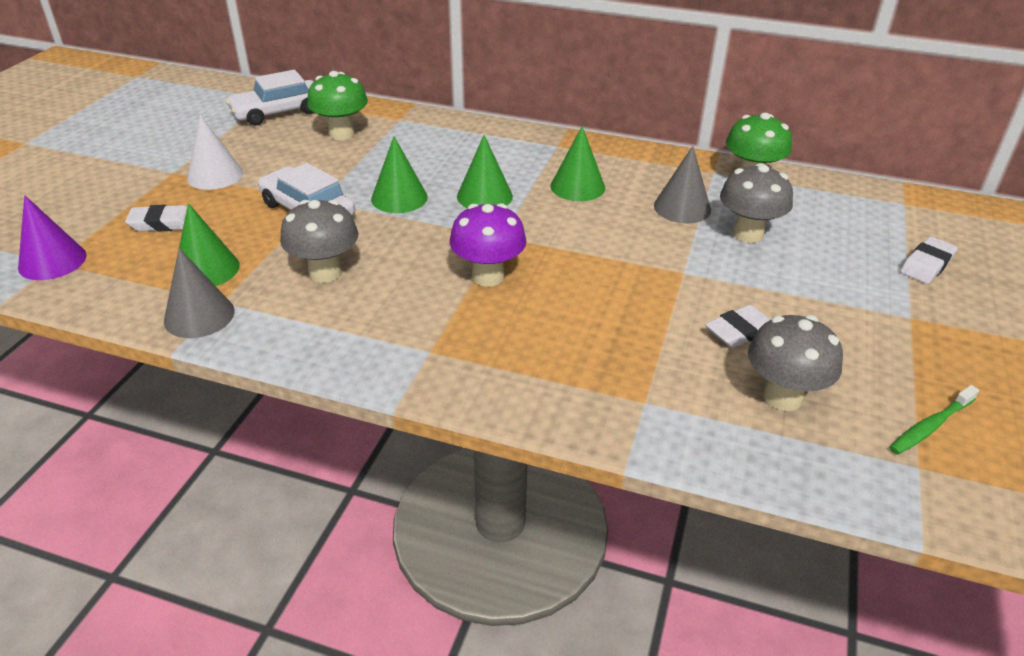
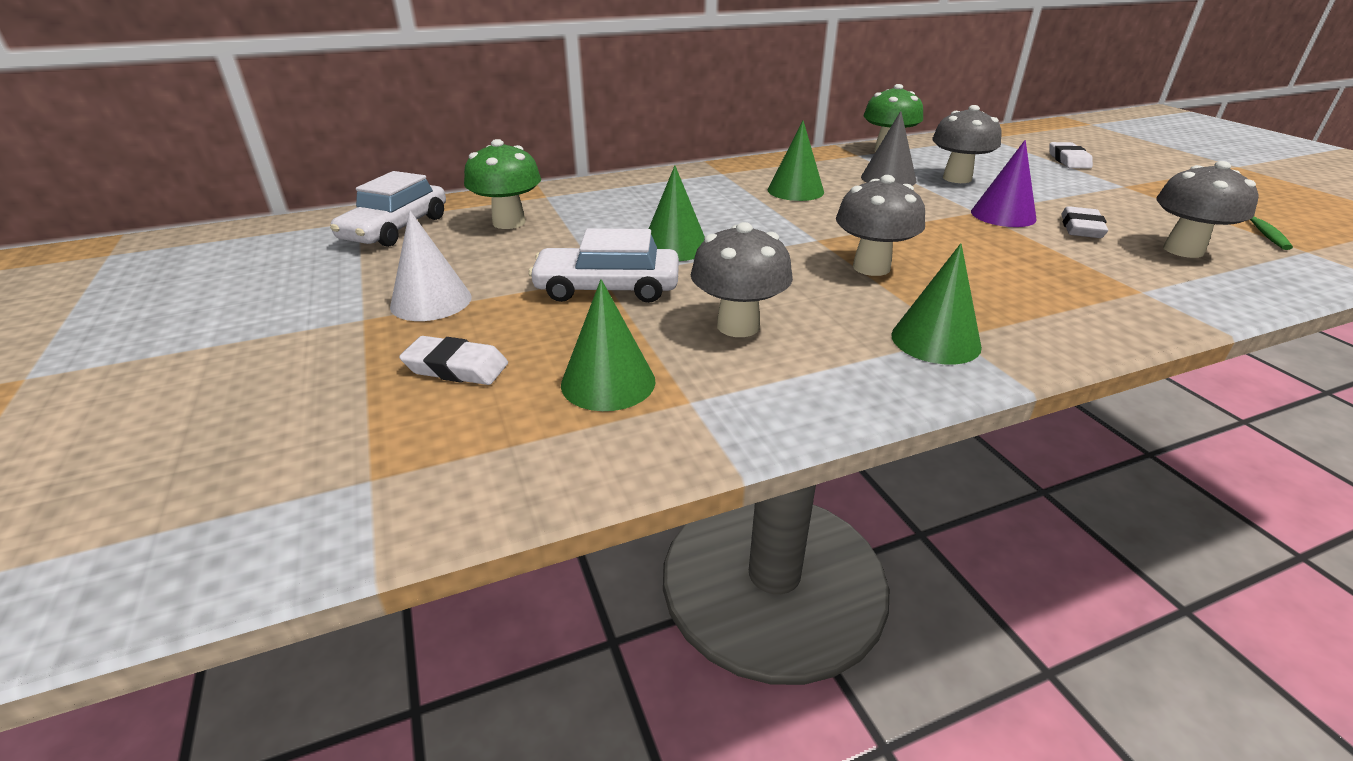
camera: 40 degrees left, 5 degrees down
purple cone [18,195,87,280] -> purple cone moved to [971,140,1037,227]
white eraser [125,205,187,231] -> white eraser turned 60 degrees clockwise [399,336,508,385]
grey cone [164,248,235,338] -> none
purple mushroom [450,203,527,287] -> grey mushroom [836,175,925,276]
green cone [457,135,513,208] -> green cone moved to [891,243,982,365]

